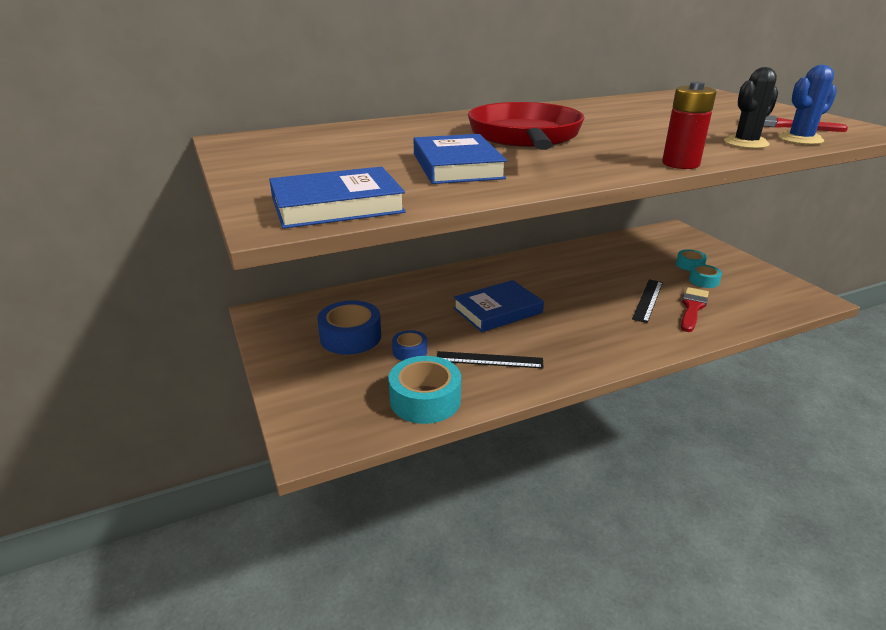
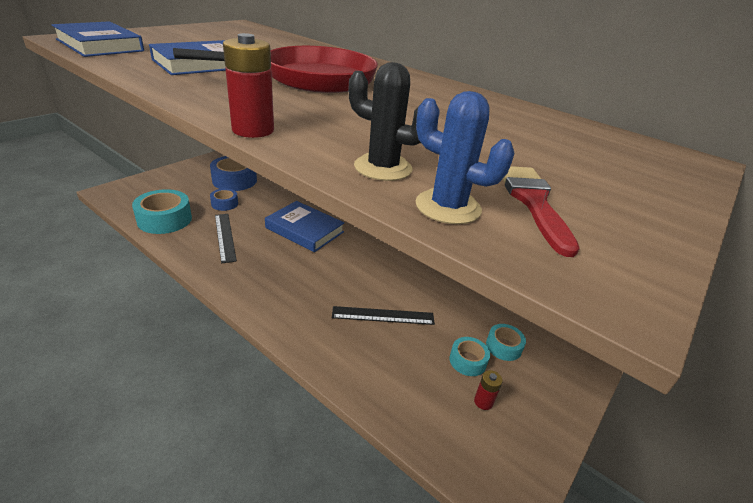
camera: 60 degrees right, 5 degrees up
red brush [681,287,709,332] -> none
none -> red battery [474,370,503,410]

